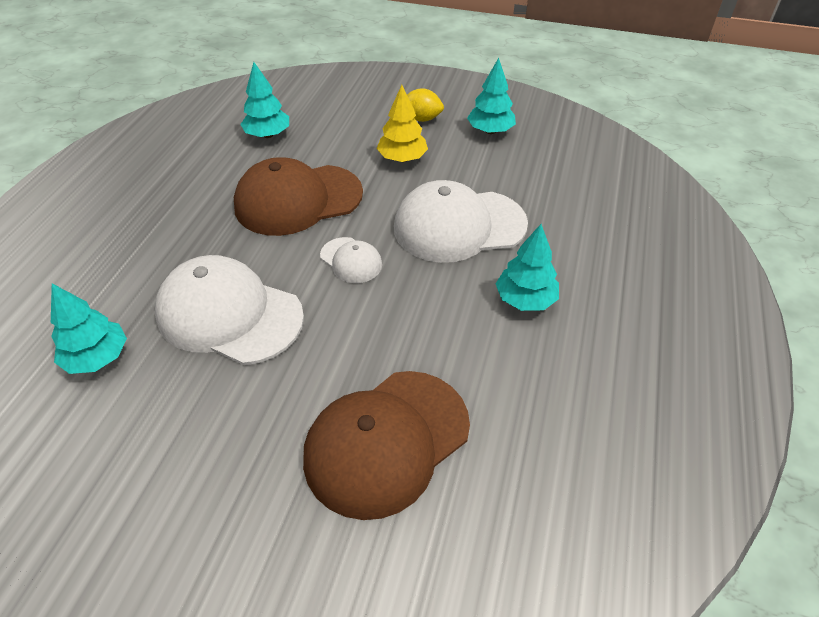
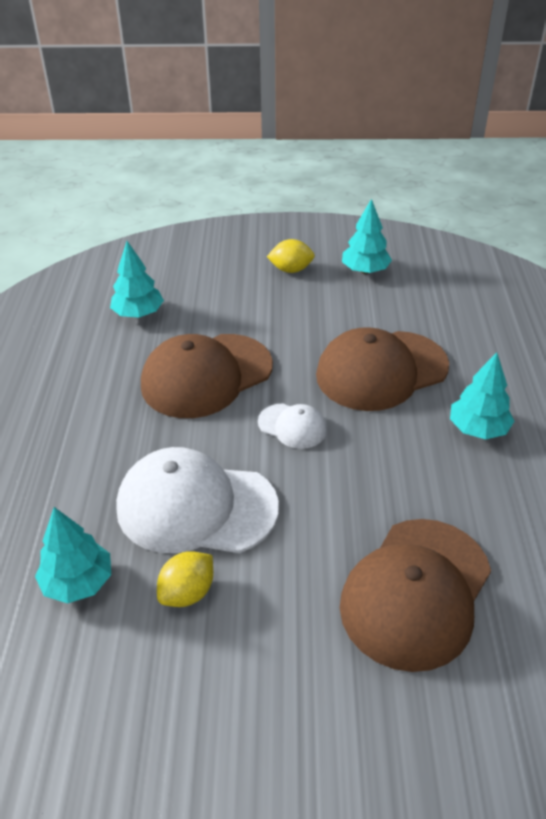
camera: 15 degrees left, 5 degrees down
yellow tree [377,85,428,162] -> none
white cap [394,180,528,263] -> brown cap [316,327,449,411]
none -> yellow lemon [157,551,213,607]

